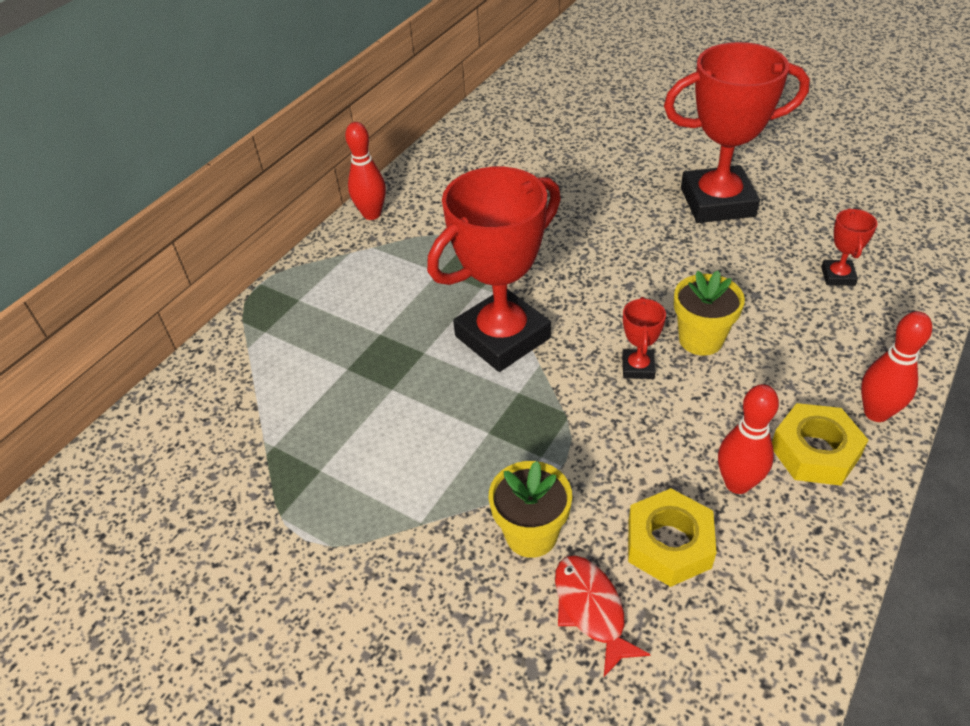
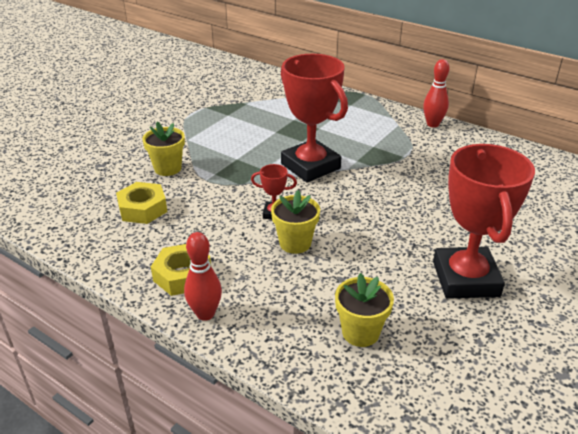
camera: 90 degrees right, 10 degrees down
red fish [555,555,651,677] -> none
red bowling pin [718,384,779,494] -> none
red trophy [821,208,878,286] -> yellow flower pot [335,273,394,347]

